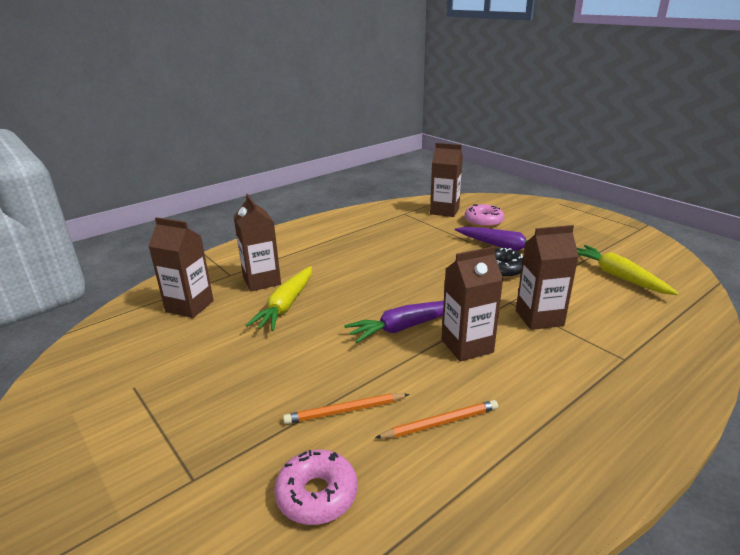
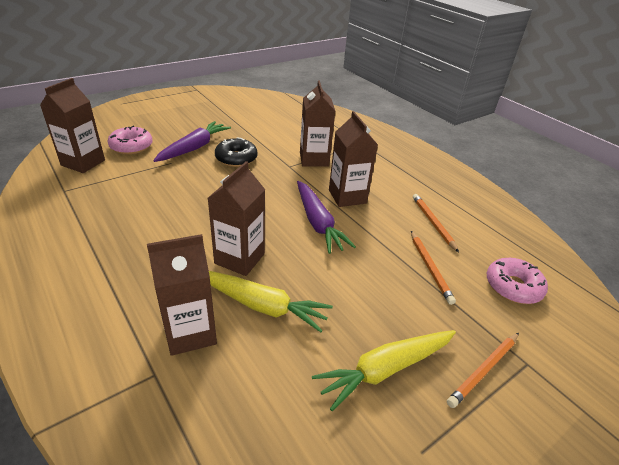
camera: 90 degrees left, 10 degrees up
brown carton [148,217,214,318] -> brown carton moved to [208,161,265,276]
yellow carrot [577,245,679,295] -> yellow carrot moved to [312,330,456,411]
none -> orange pencil [447,333,519,408]

